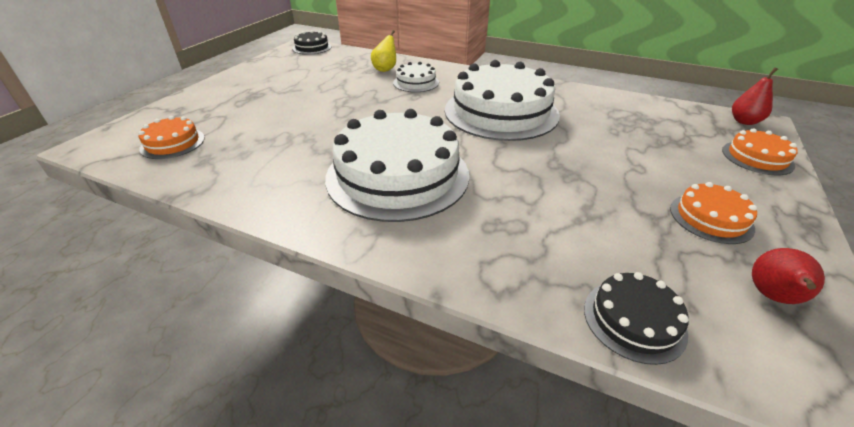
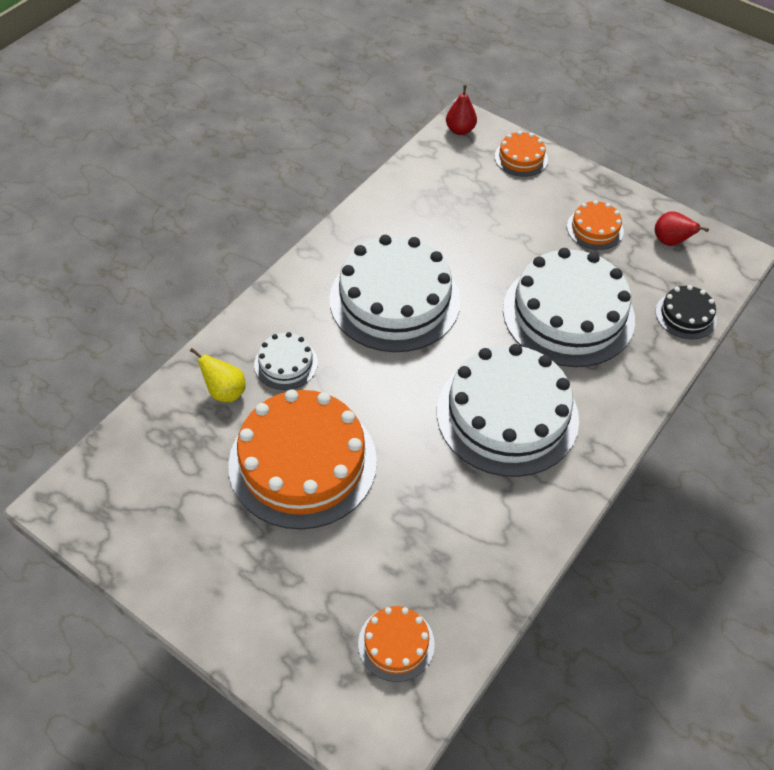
camera: 80 degrees left, 15 degrees up
black cake [292,30,332,54] -> none
none -> orange cake [228,389,377,529]
none -> white cake [503,248,635,367]

